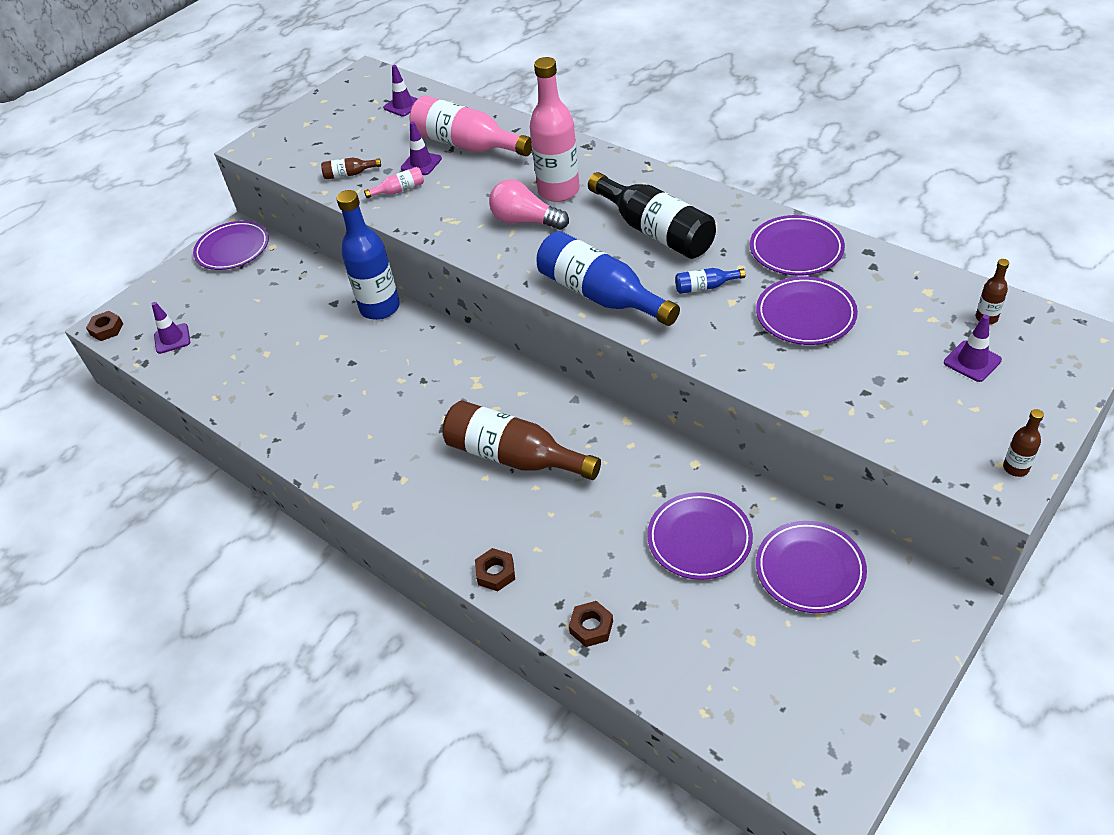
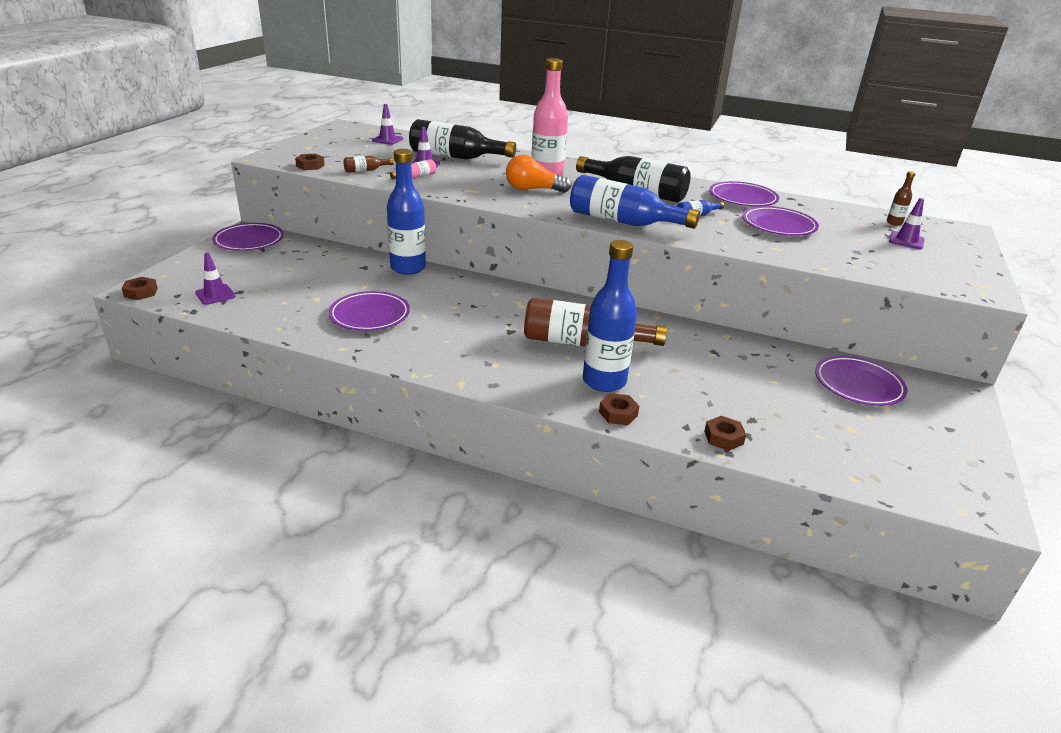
camera: 25 degrees left, 15 degrees down
pink bottle [409,95,532,156] -> black bottle [409,119,516,159]
pink light bulb [489,179,569,230] -> orange light bulb [506,155,571,193]
purple plate [647,492,753,580] -> purple plate moved to [329,291,410,331]
brown bottle [1003,409,1044,477] -> none
none -> brown nut [295,154,324,170]
none -> blue bottle [583,240,637,392]

